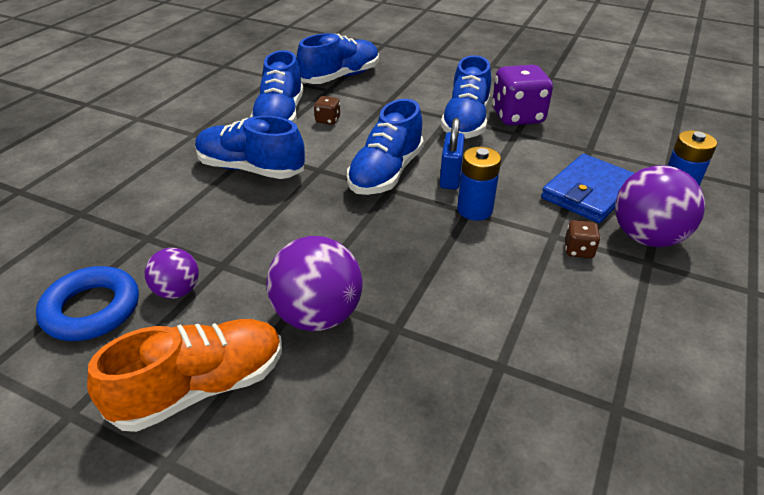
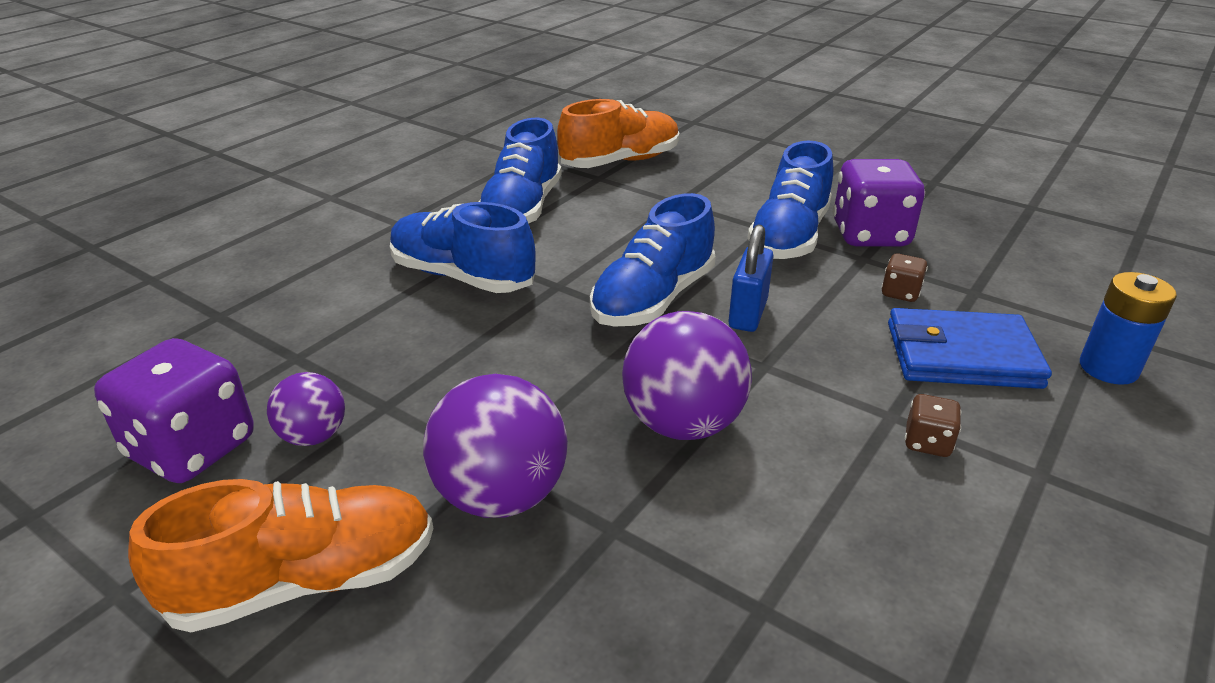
camera: 10 degrees right, 5 degrees down
blue ring [36,266,139,341] -> purple dice [94,338,254,483]
blue shoe [297,33,379,84] -> orange shoe [557,99,680,168]
brown dice [314,96,340,125] -> brown dice moved to [881,253,928,302]
blue battery [457,147,501,221] -> none
blue wallet [541,154,634,223] -> blue wallet turned 45 degrees clockwise [888,308,1052,389]
purple ball [615,166,705,247] -> purple ball moved to [622,311,752,440]

